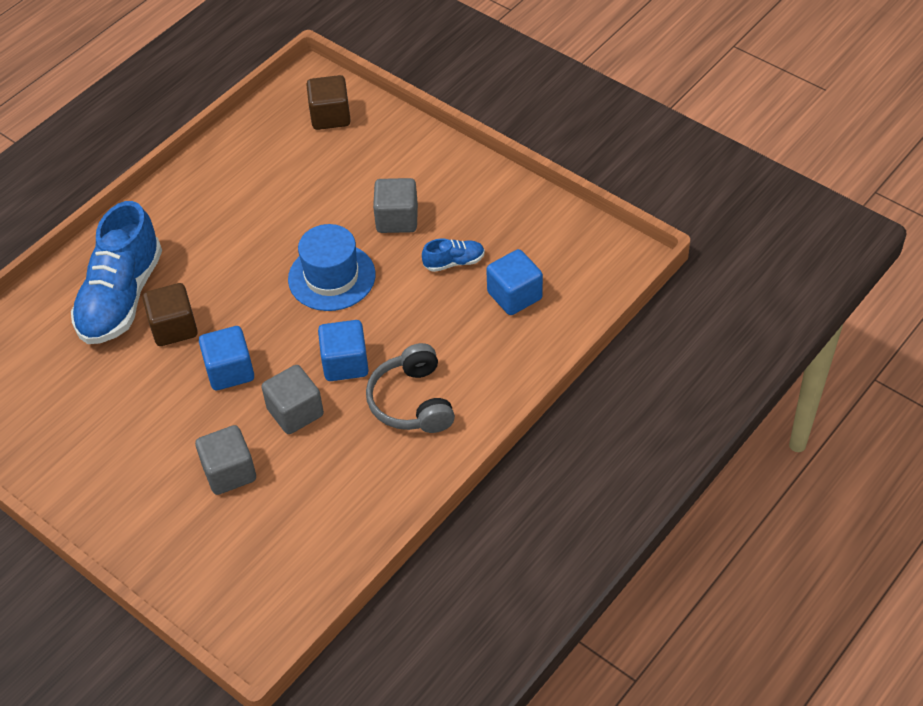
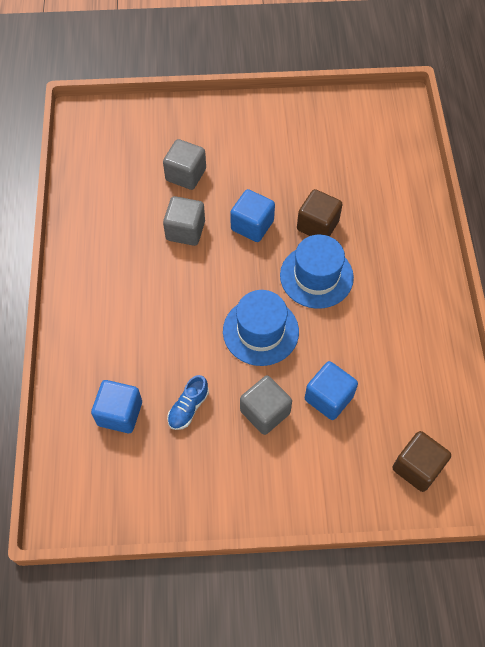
camera: 135 degrees right, 10 degrees up
blue shoe [71,201,162,344] -> none
blue cube [318,320,369,381] -> blue cube moved to [305,361,358,420]
grey headphones [366,343,455,433] -> none
none -> blue hat [280,235,354,309]

